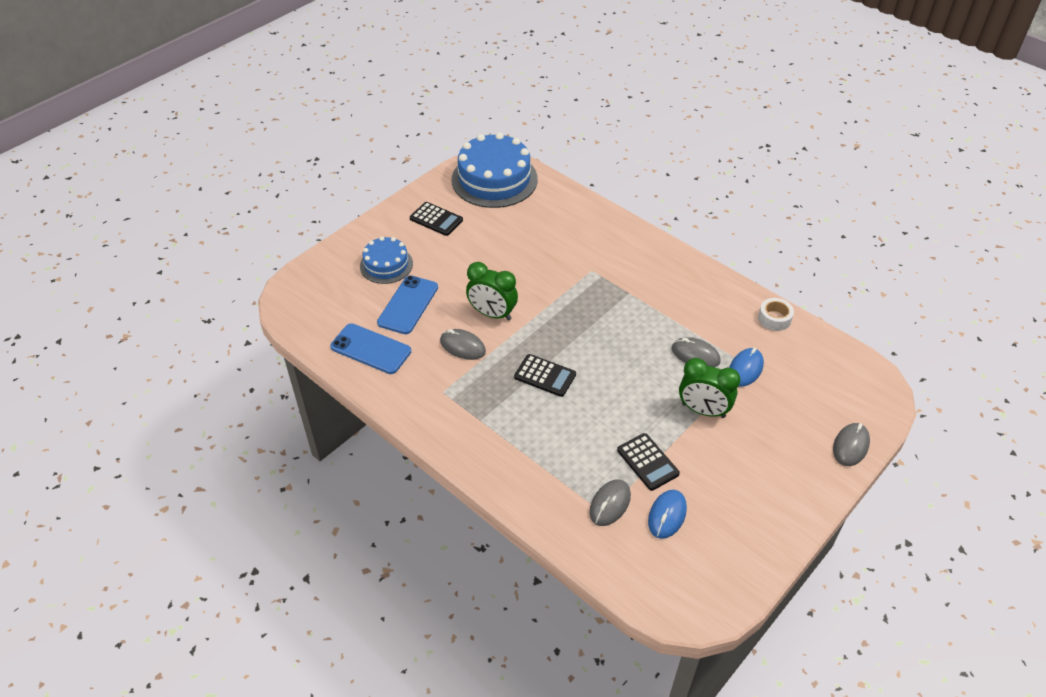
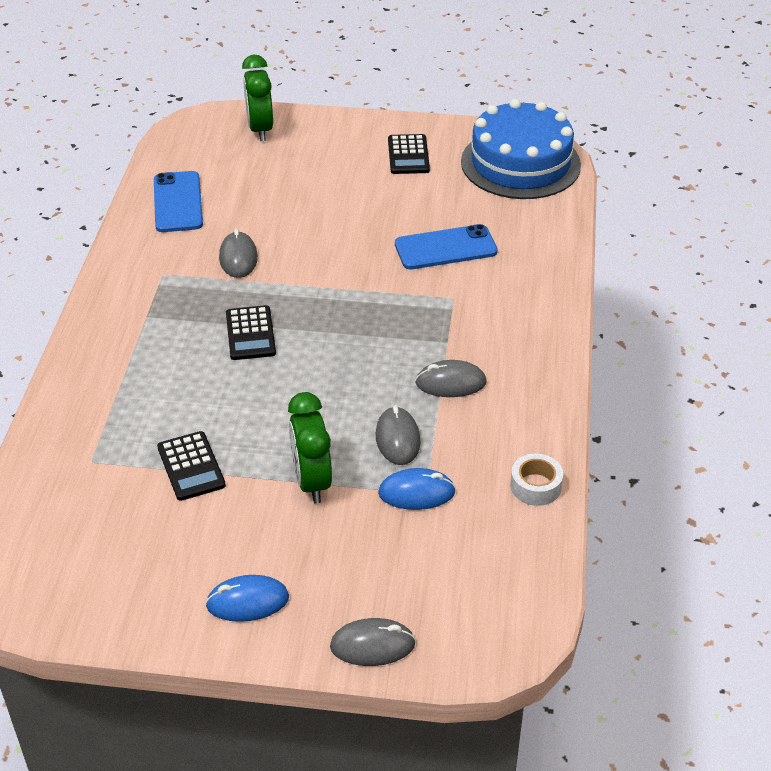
camera: 55 degrees right, 5 degrees down
blue cake [360,236,413,284] -> none
blue phone [377,275,438,334] -> blue phone moved to [395,224,498,269]
green clock [466,262,518,321] -> green clock moved to [242,54,273,141]
grey mouse [589,479,631,526] -> grey mouse moved to [415,360,487,397]
black calculator [617,433,680,491] -> black calculator turned 45 degrees counterclockwise [157,431,226,501]
blue mouse [648,490,687,539] -> blue mouse moved to [205,575,289,622]

